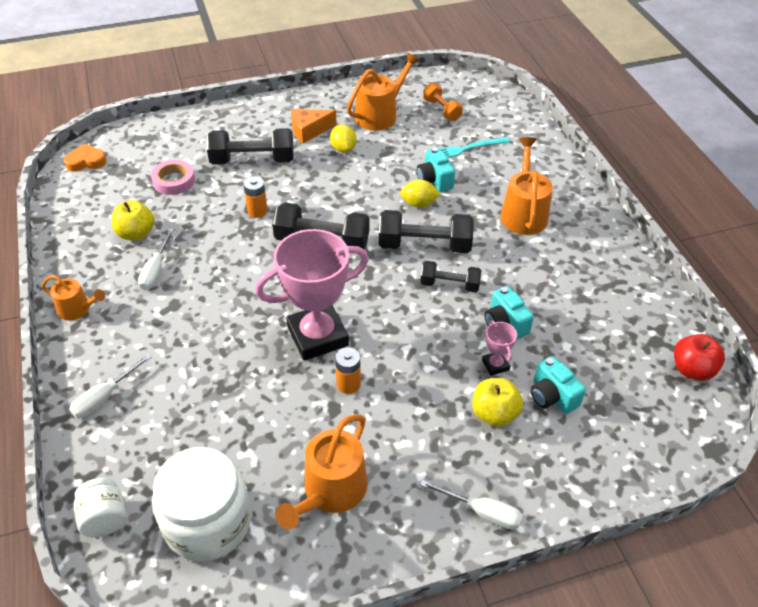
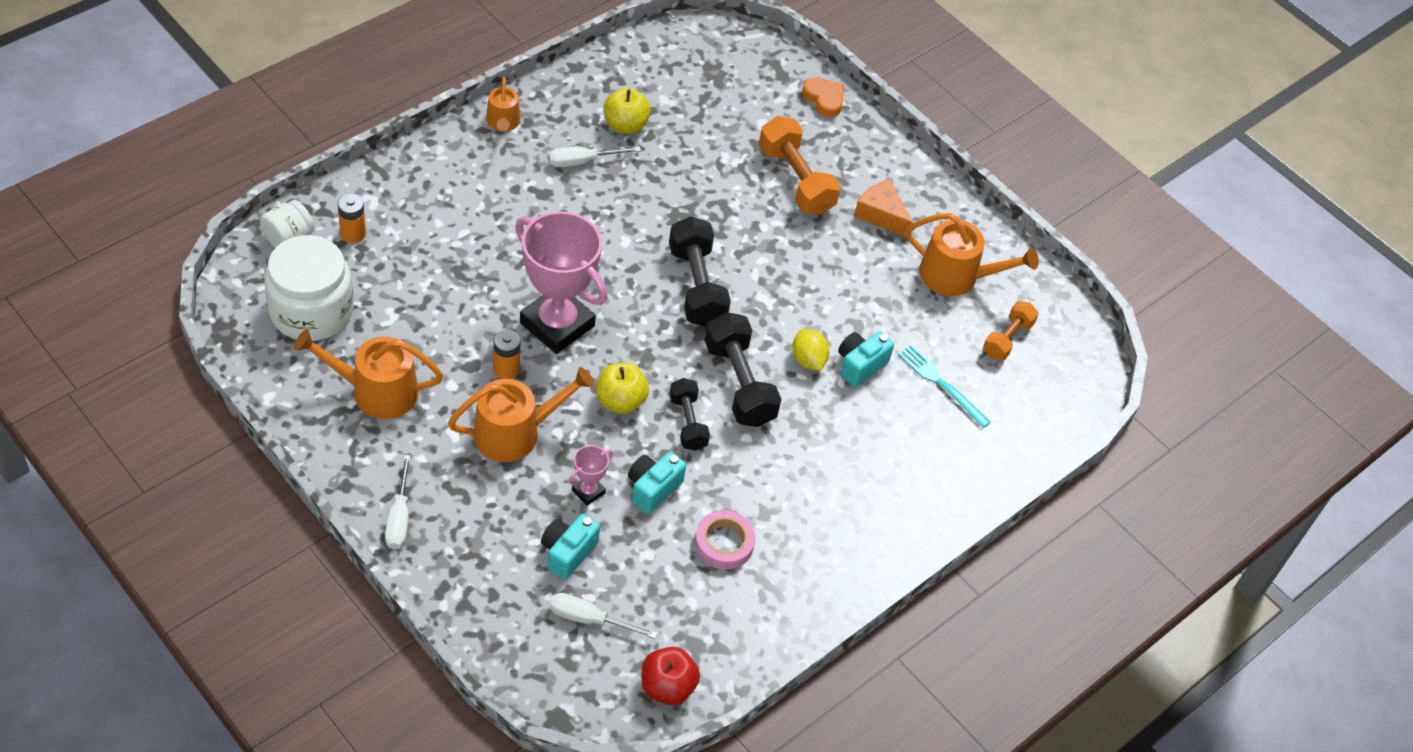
camera: 60 degrees right, 5 degrees up
orange heart [64,144,107,172] -> orange heart moved to [802,77,844,117]
white screwdriver [69,354,152,418] -> white screwdriver moved to [550,593,658,639]
pink tape [151,160,195,195] -> pink tape moved to [695,510,755,570]
black dumbbell [207,128,294,165] -> orange dumbbell [759,116,841,215]
orange battery [243,177,268,218] -> orange battery moved to [338,194,366,243]
yellow lemon [330,124,356,153] -> none
yellow apple [472,378,523,427] -> yellow apple moved to [596,363,649,414]
orange watering can [501,137,553,235] -> orange watering can moved to [448,367,594,462]

